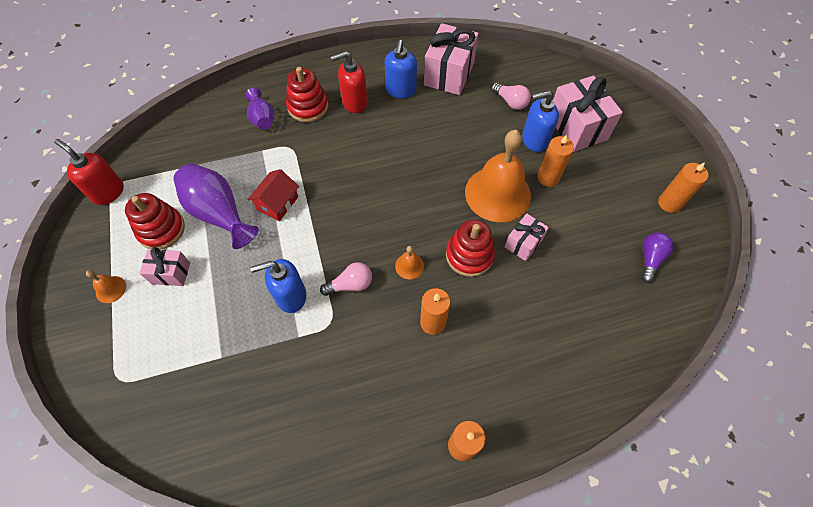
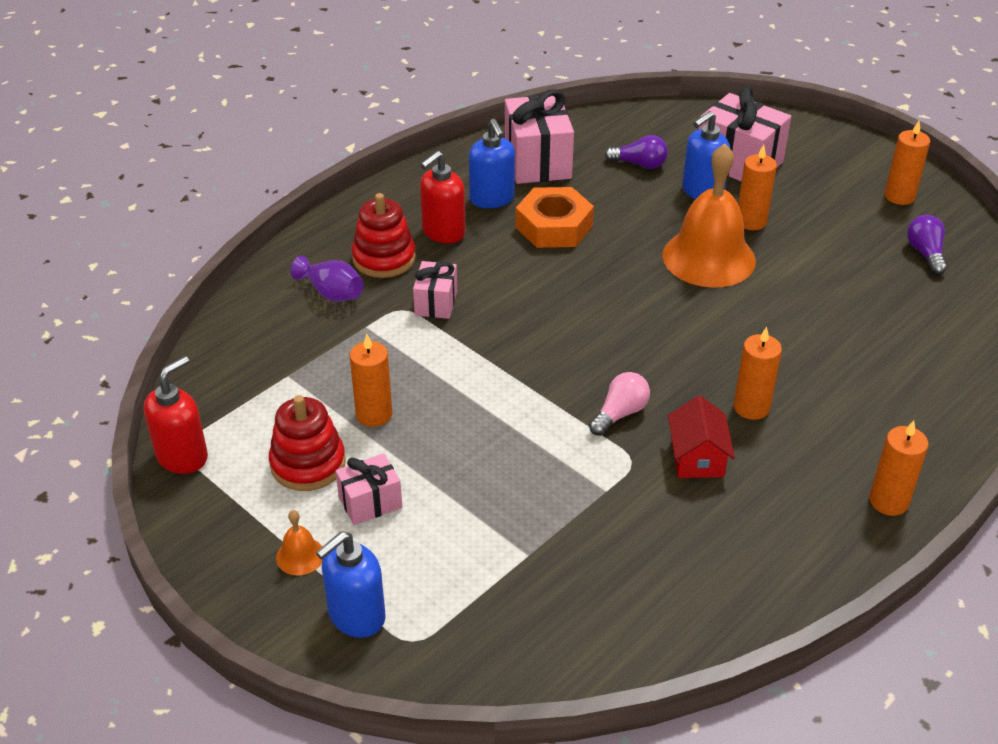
camera: 30 degrees left, 20 degrees down
red soap dispenser [54,139,124,205] -> red soap dispenser turned 120 degrees clockwise [144,356,208,474]
purple vase [173,163,259,249] -> orange candle [350,334,392,427]
red house [247,169,299,221] -> red house moved to [668,395,735,478]
blue soap dispenser [250,259,306,313] -> blue soap dispenser moved to [316,531,386,638]
orange bell [395,246,424,279] -> none
red stacking toy [446,220,495,277] -> none
pink light bulb [491,83,531,110] -> purple light bulb [605,135,668,169]
pink gift [505,213,549,261] -> pink gift moved to [413,261,457,319]
none -> orange nut [516,187,594,248]

